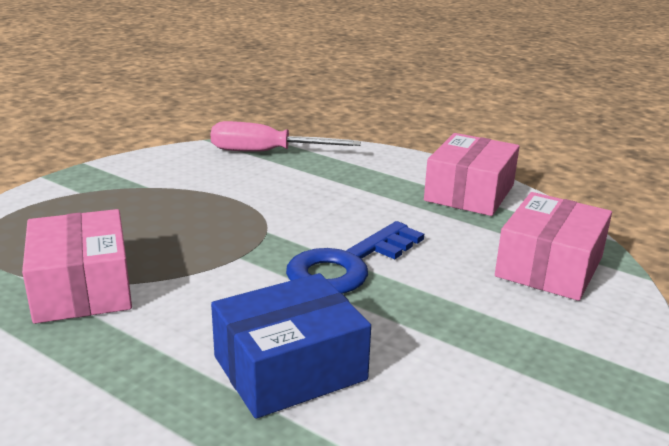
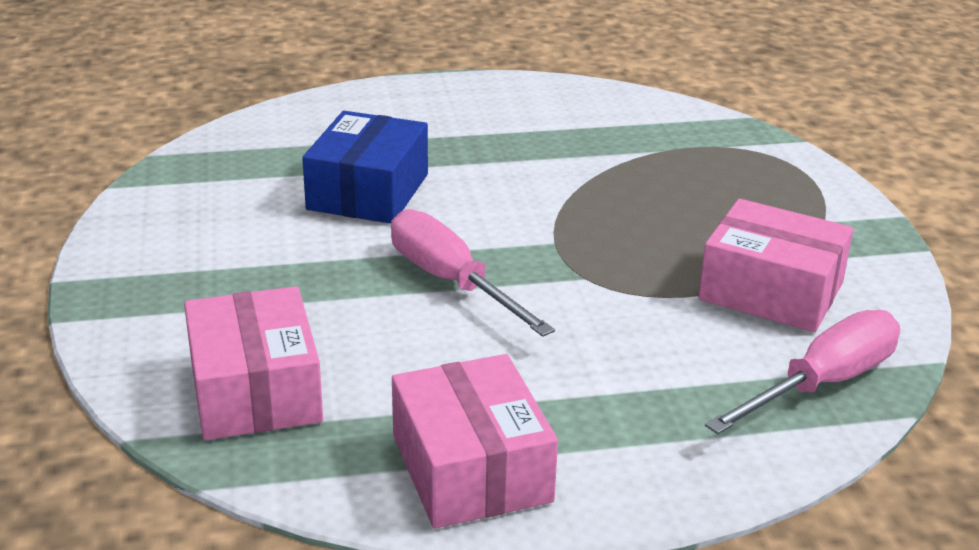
camera: 135 degrees right, 5 degrees up
pink box [22,209,132,324] -> pink box moved to [698,199,853,332]
blue key [286,221,424,294] -> pink screwdriver [391,209,555,337]

